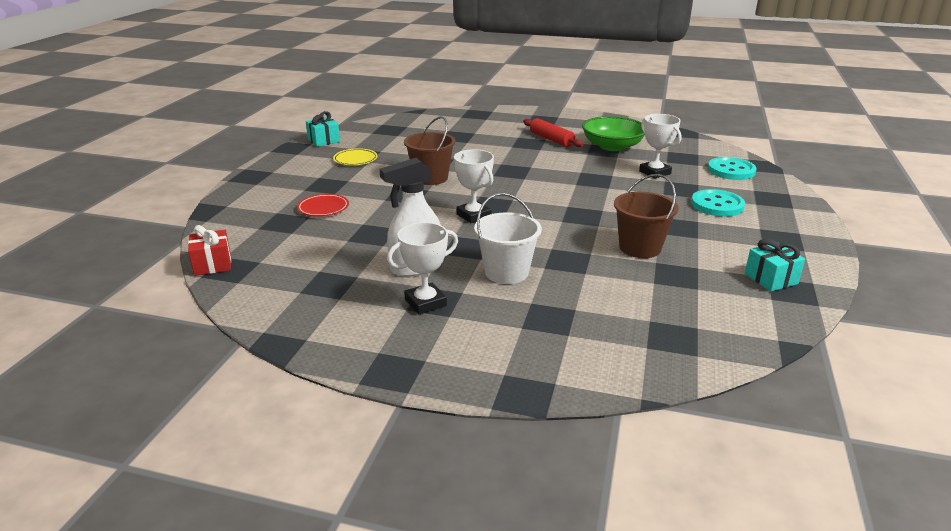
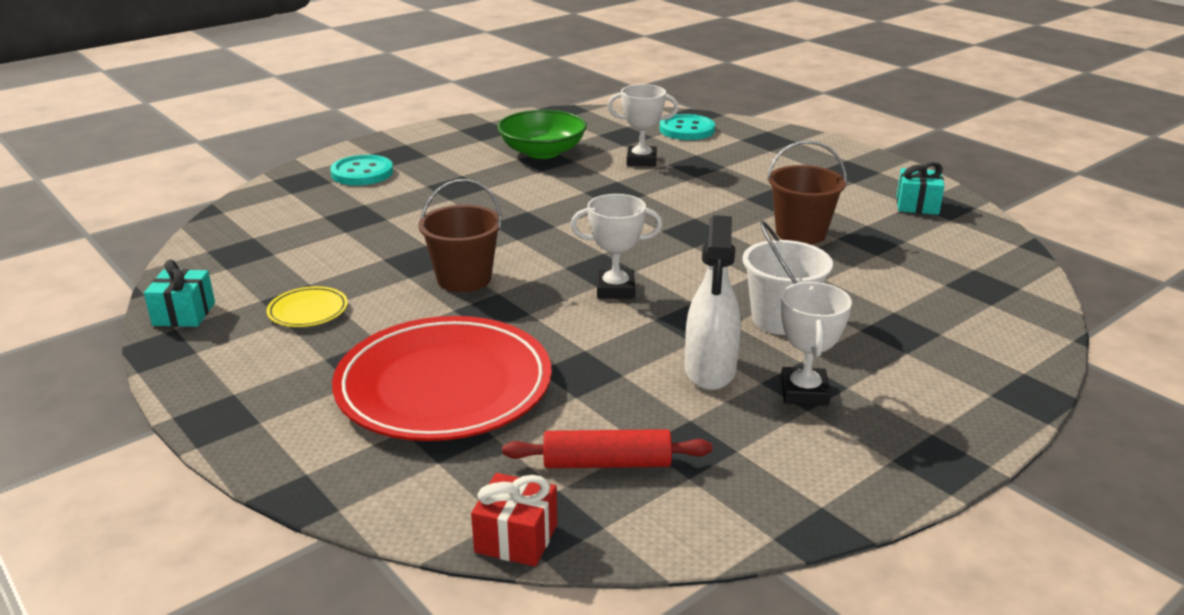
camera: 55 degrees left, 0 degrees up
red plate [297,194,349,216] -> red plate [332,316,552,441], size x2.43
red rolling pin [523,118,583,147] -> red rolling pin moved to [502,429,712,468]
turquoise button [691,189,745,217] -> turquoise button moved to [330,155,393,185]

